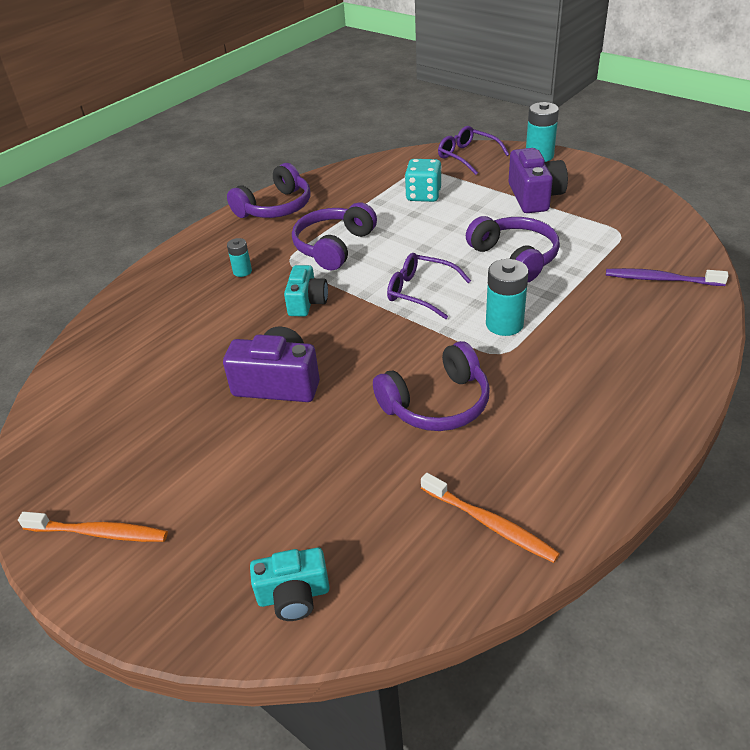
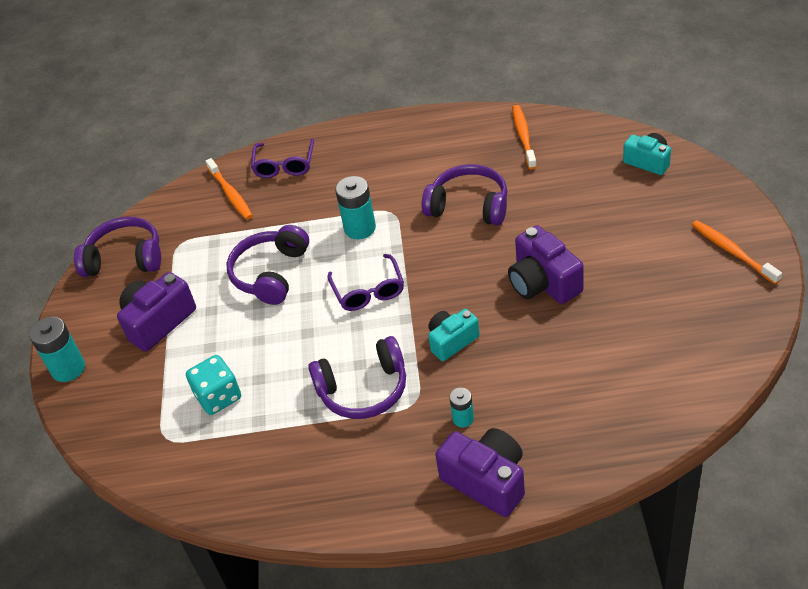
camera: 130 degrees left, 5 degrees up
purple headphones [227,163,311,218] -> purple headphones moved to [74,217,161,277]
purple glasses [438,126,509,175] -> purple glasses moved to [251,139,314,178]
purple toothbrush [606,268,728,286] -> orange toothbrush [206,158,253,220]
none -> purple camera [435,428,525,517]

